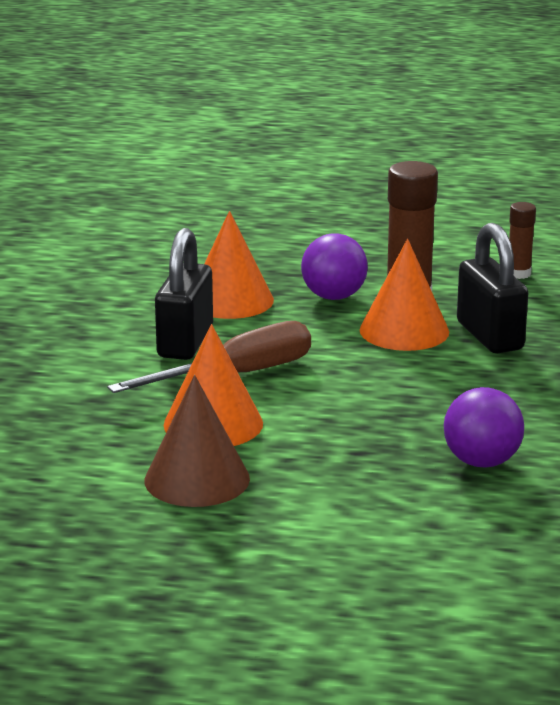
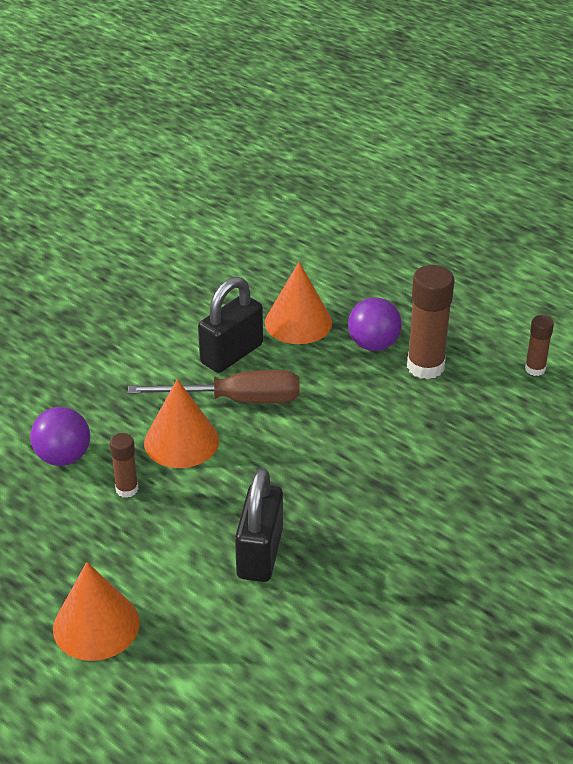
camera: 30 degrees right, 15 degrees up
brown cone [145,375,250,507] -> brown glue stick [110,433,139,498]
orange cone [360,239,449,351] -> orange cone moved to [53,562,140,661]
purple ball [444,387,524,468] -> purple ball moved to [30,407,90,466]
black padlock [457,223,528,353] -> black padlock moved to [235,468,283,582]

